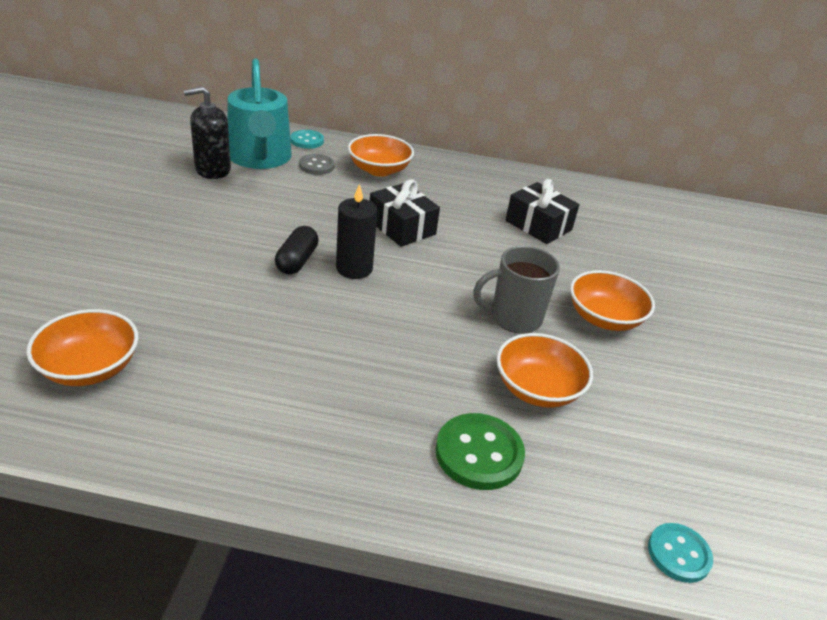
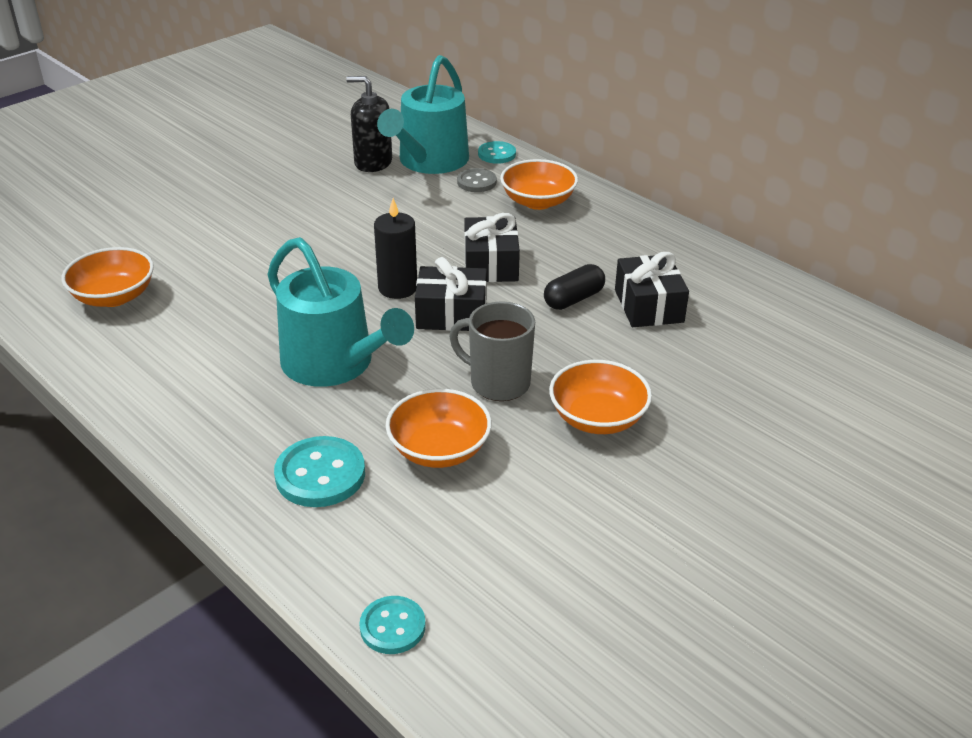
camera: 40 degrees right, 0 degrees up
black capsule [275,226,319,275] -> black capsule moved to [544,264,605,310]
green button [436,413,525,490] -> turquoise button [274,436,365,507]
none -> turquoise watering can [267,237,414,387]
none -> black gift [415,257,487,331]

